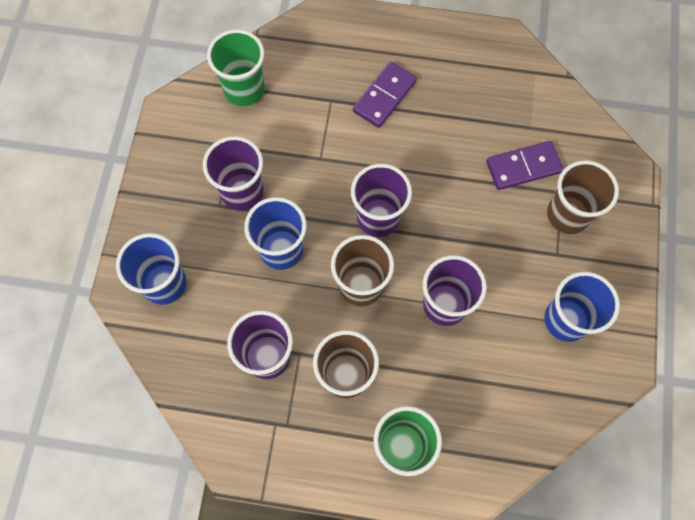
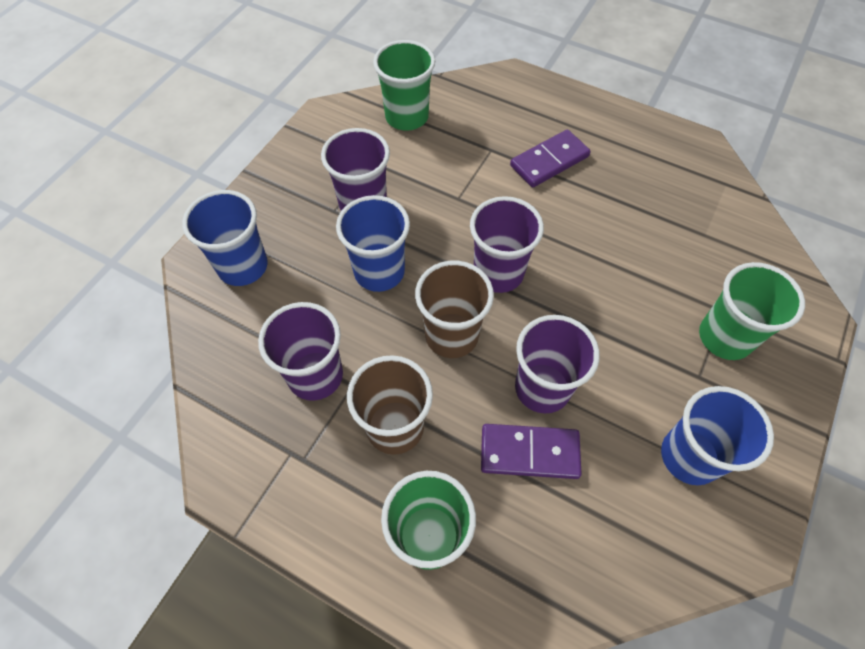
camera: 20 degrees right, 10 degrees down
purple domino [486,141,563,190] -> purple domino moved to [481,424,582,479]
brown cup [547,160,619,234] -> green cup [699,262,805,360]

